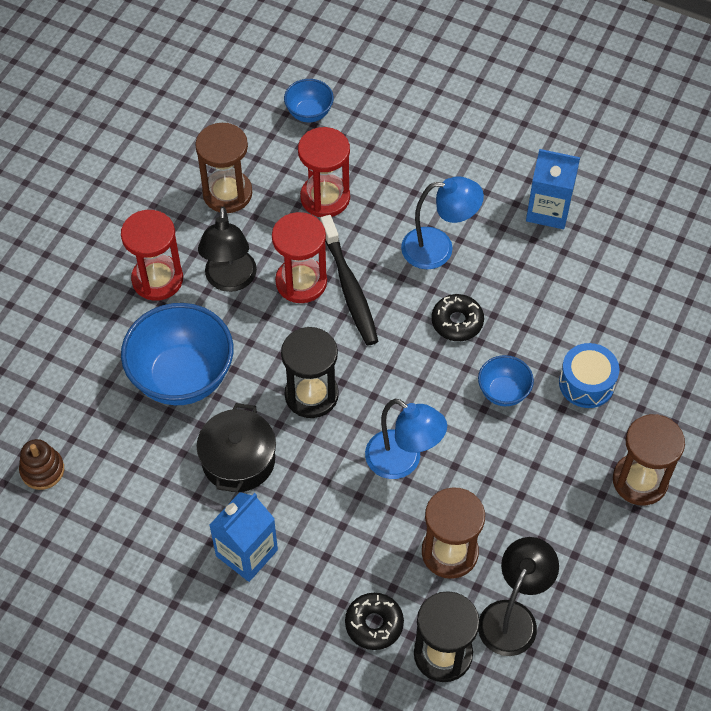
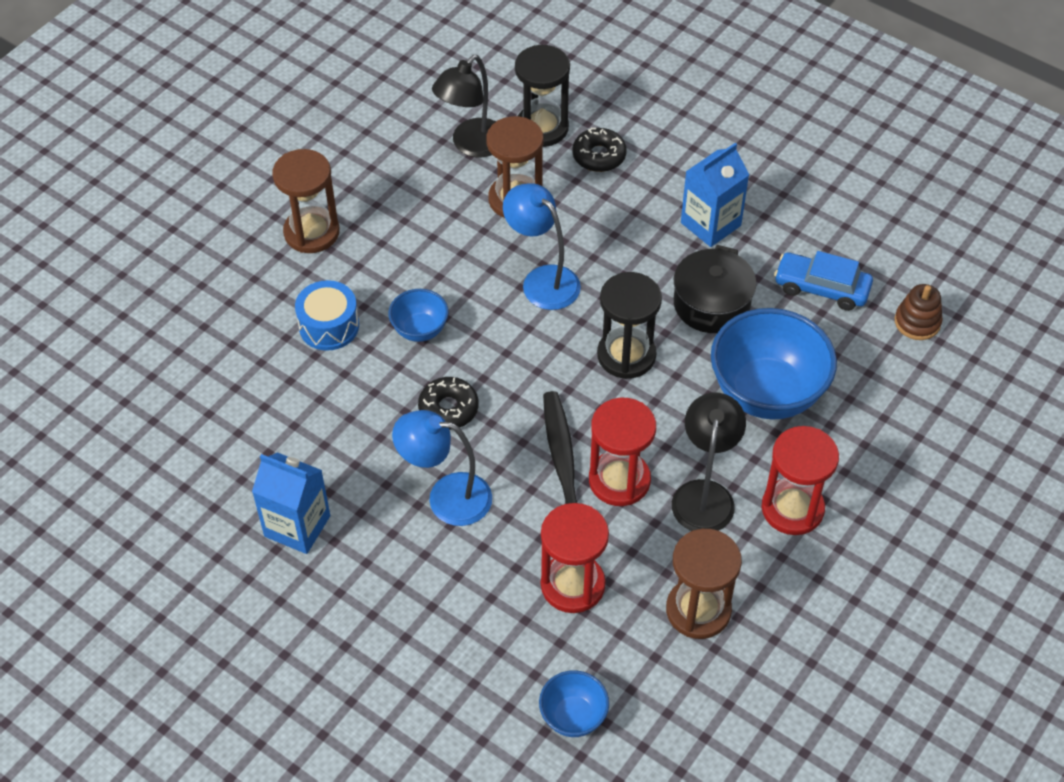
camera: 170 degrees left, 5 degrees down
none -> blue car [774,251,873,311]

